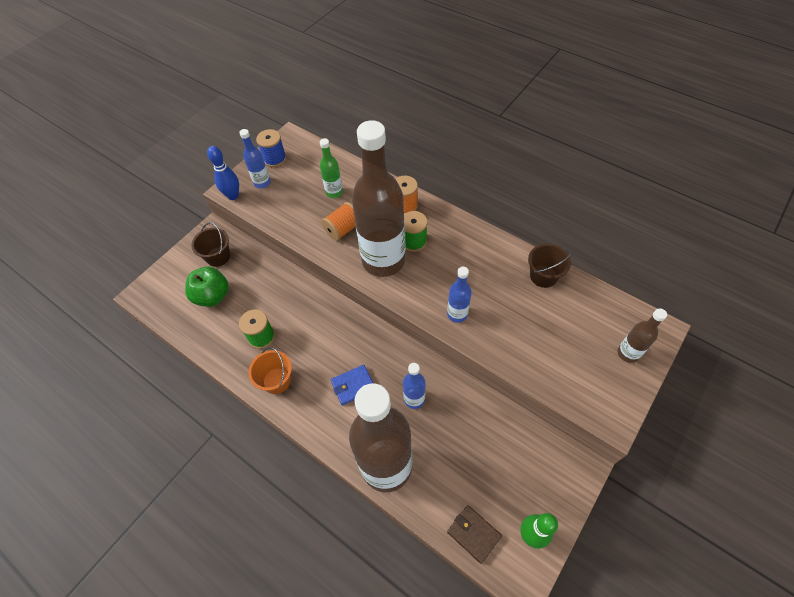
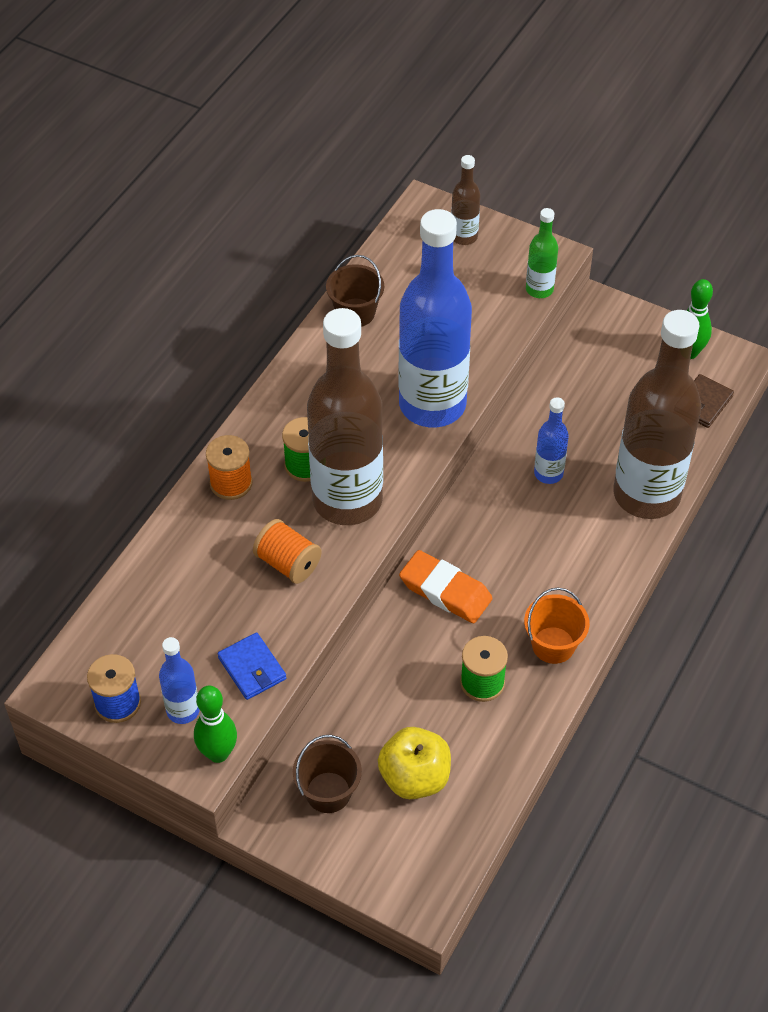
camera: 100 degrees left, 5 degrees down
green apple [185,267,229,307] -> yellow apple [378,727,451,799]
blue bowling pin [207,146,239,200] -> green bowling pin [194,686,237,763]
green bottle [320,138,343,198] -> green bottle moved to [526,208,558,298]
blue wallet [331,365,373,405] -> blue wallet moved to [218,632,286,700]
blue bottle [447,267,472,323] -> blue bottle [398,209,472,427], size x2.28
none -> orange eraser [399,550,492,623]

